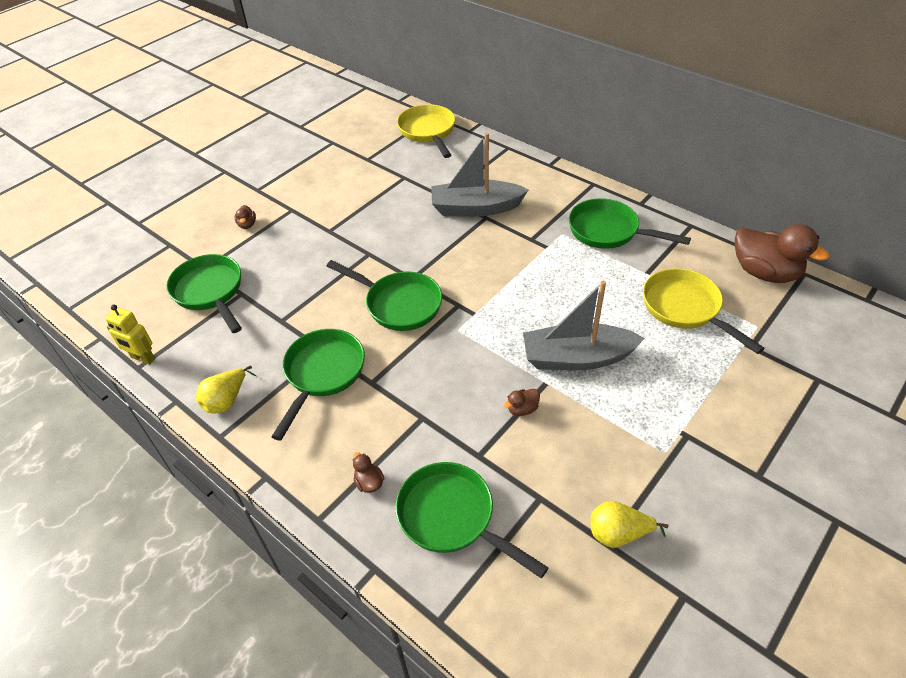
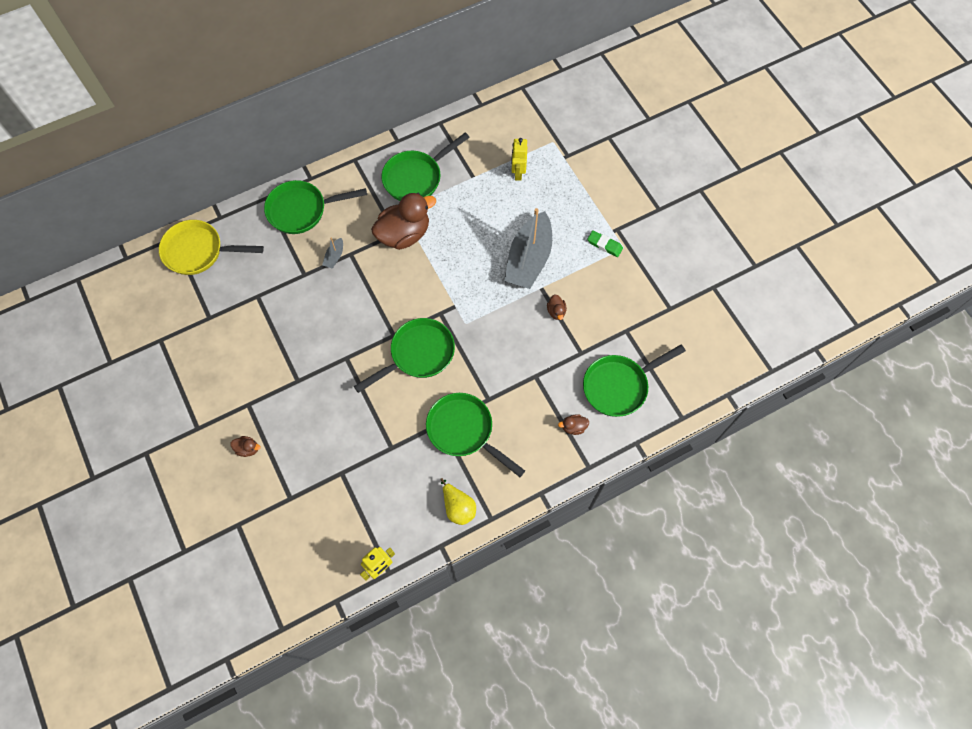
camera: 70 degrees left, 20 degrees up
green pan [166,254,242,333] -> green pan moved to [264,180,367,234]
grey boat [431,132,528,217] -> grey boat [322,238,343,268], size x0.40
yellow pear [590,501,669,548] -> none
yellow pan [643,268,765,354] -> yellow robot [511,138,527,181]
brown duck [735,224,829,283] -> brown duck moved to [371,193,436,250]
none -> green eraser [587,230,623,257]

